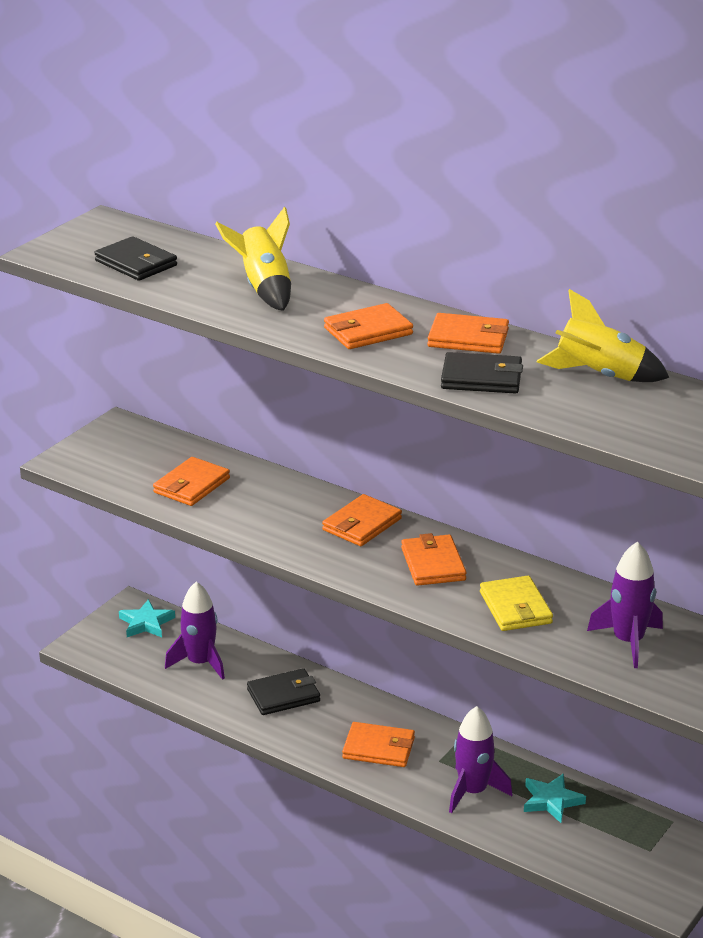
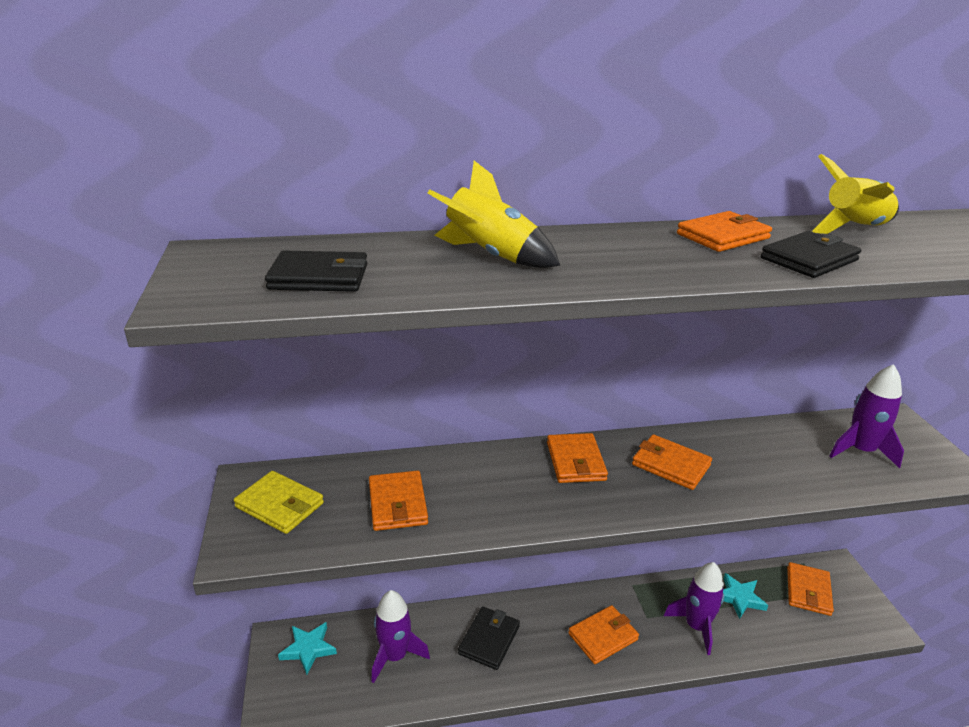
camera: 45 degrees left, 0 degrees up
orange wallet [324,303,413,349] -> orange wallet moved to [787,562,834,616]
yellow wallet [480,576,553,631] -> yellow wallet moved to [234,471,324,534]

